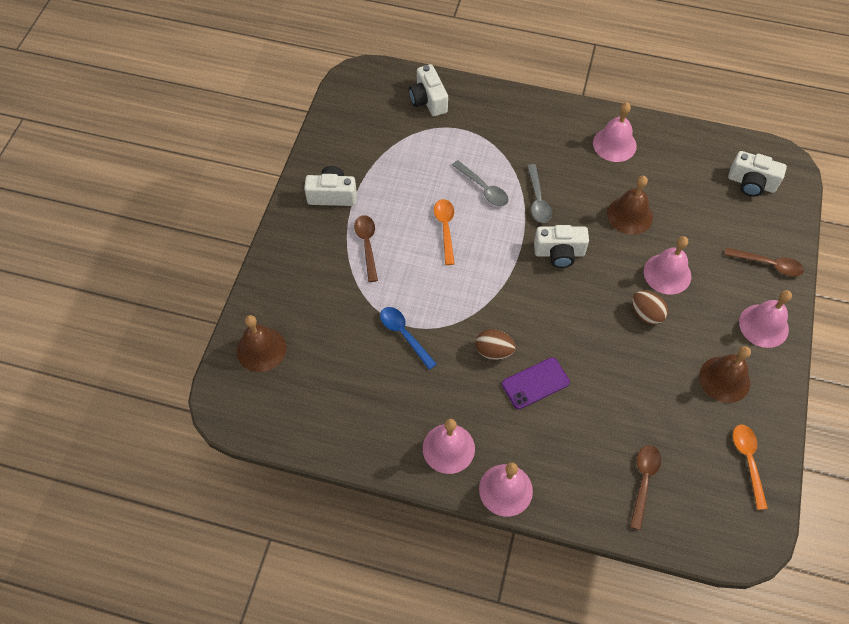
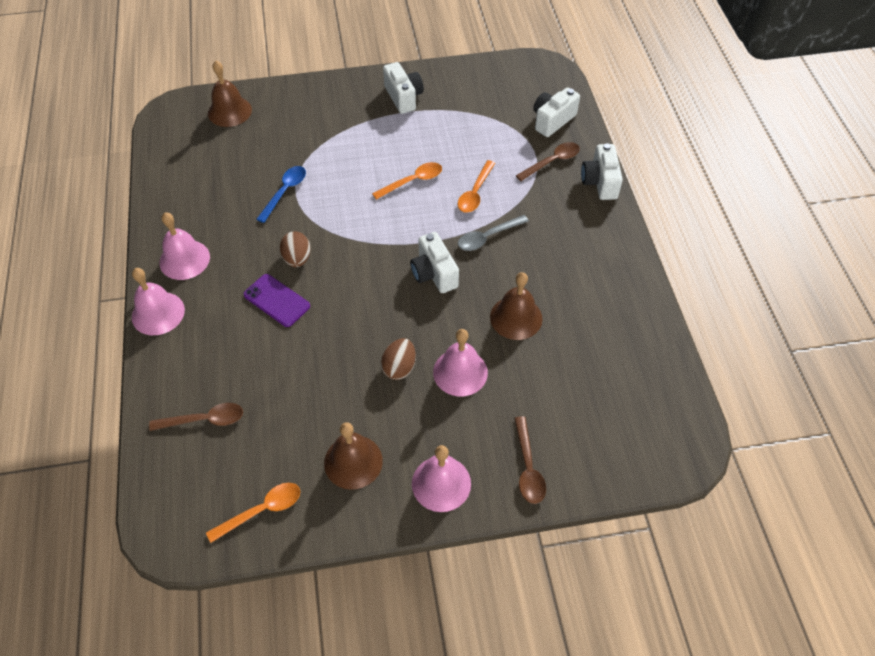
camera: 65 degrees right, 5 degrees down
brown spoon [354,215,378,282] -> brown spoon moved to [516,142,580,181]
grey spoon [452,160,509,206] -> orange spoon [458,160,495,213]
pink bell [593,102,637,162] -> none
white camera [728,151,787,197] -> white camera moved to [581,143,623,200]

